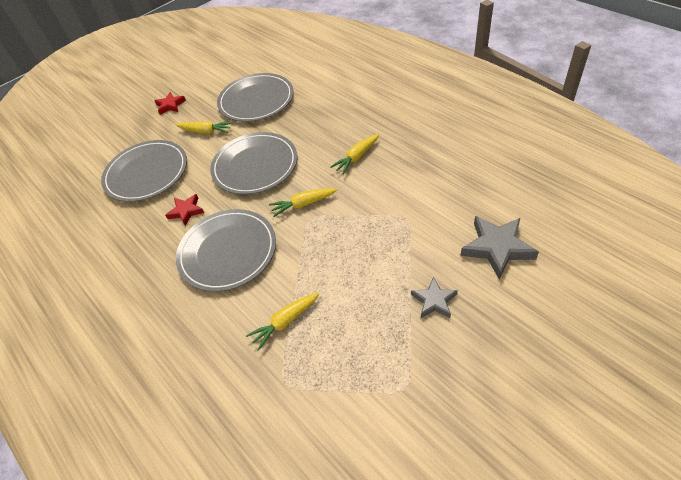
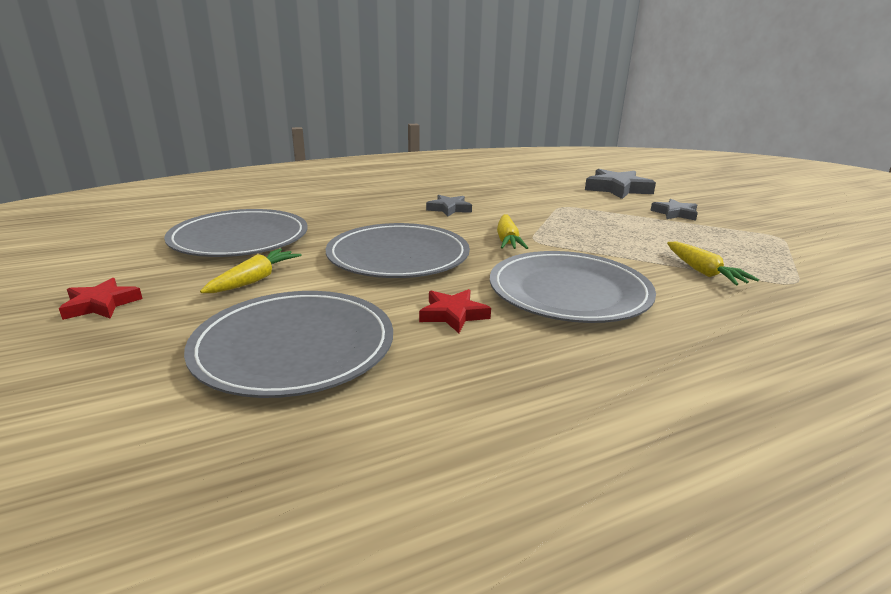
camera: 80 degrees left, 25 degrees down
yellow carrot [330,134,379,174] -> grey star [426,195,472,217]

